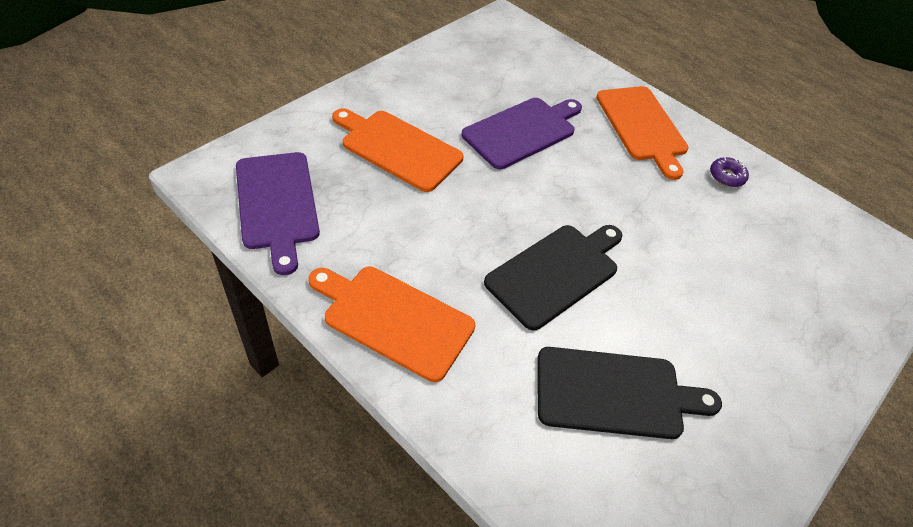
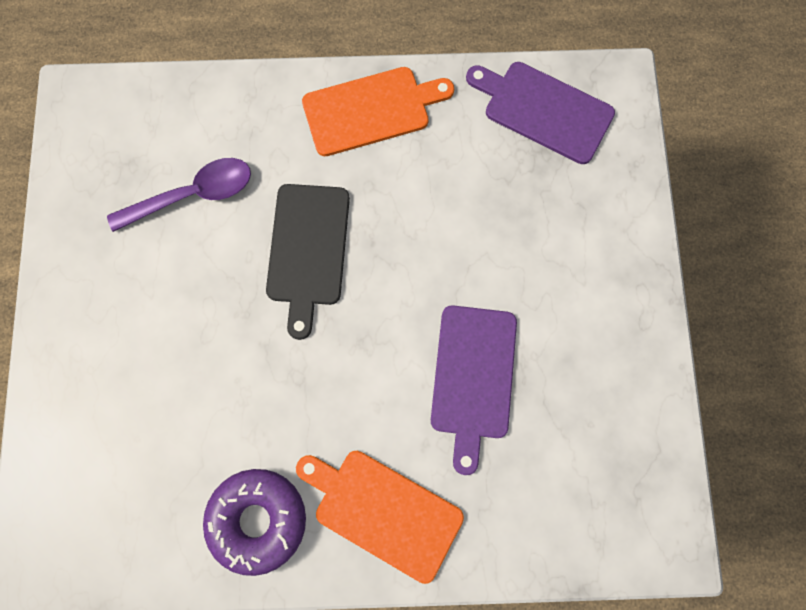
camera: 140 degrees right, 25 degrees up
orange cutting board [332,108,464,192] -> none
black cutting board [538,347,722,439] -> purple spoon [107,158,251,232]
purple donut [710,156,749,187] -> purple donut [203,469,306,576], size x2.14

